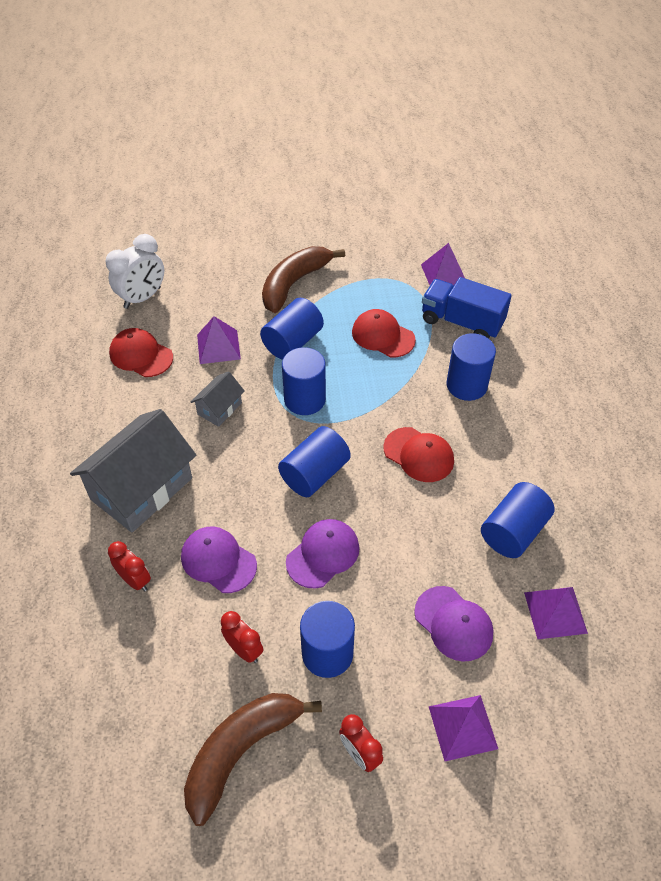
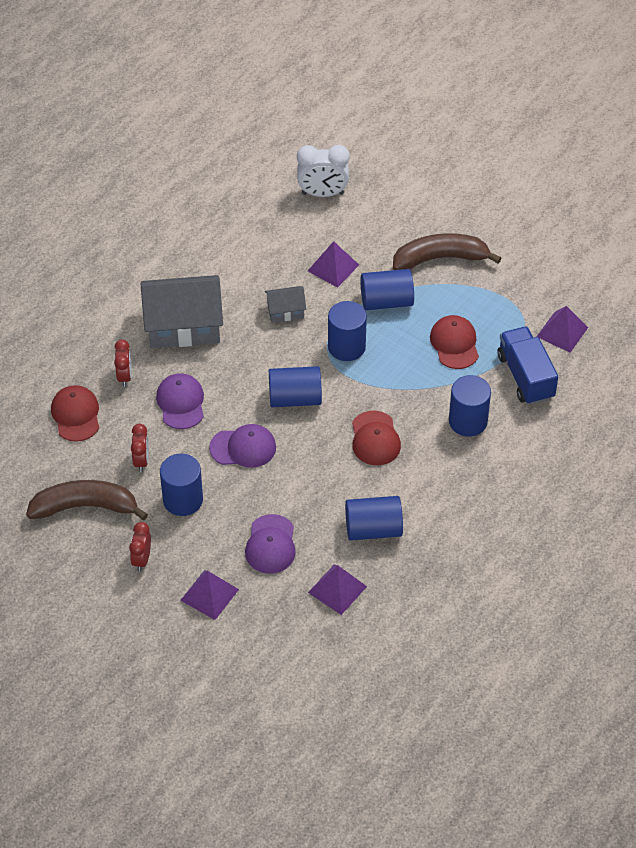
camera: 45 degrees right, 0 degrees up
red cap [109,328,173,377] -> red cap moved to [51,385,99,442]

